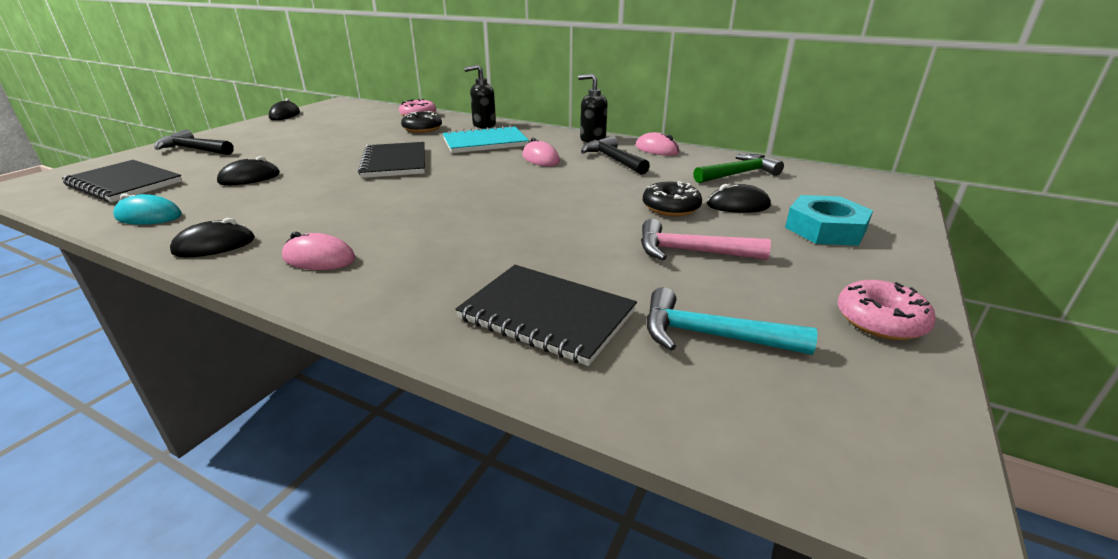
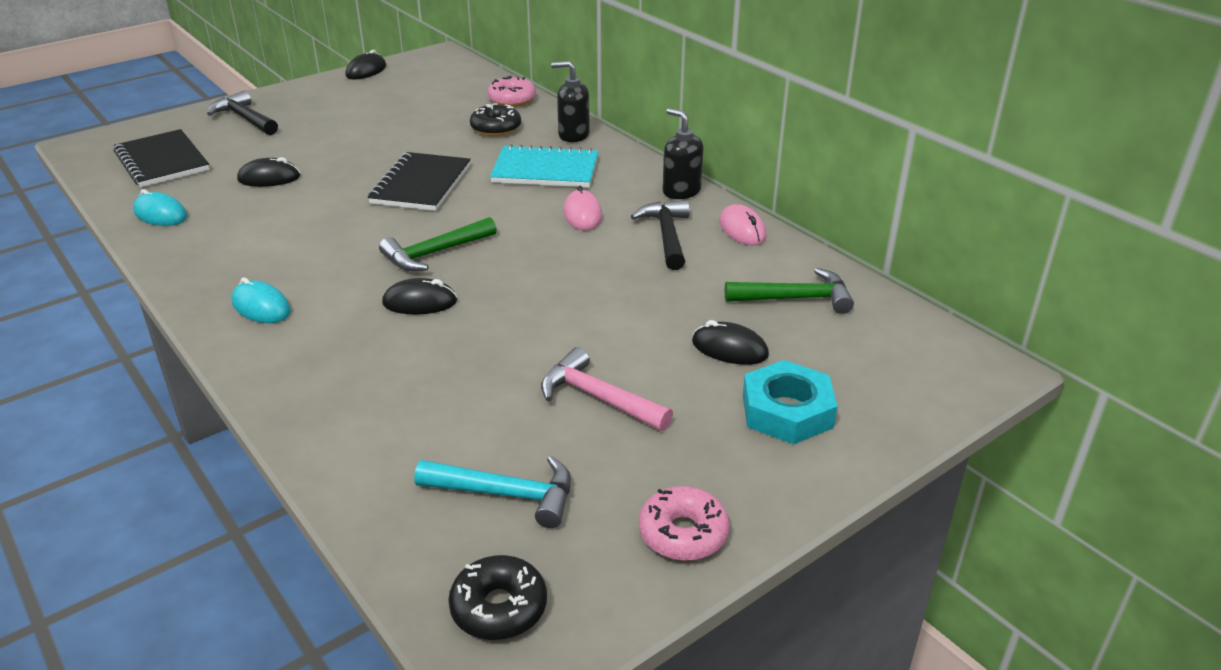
camera: 25 degrees right, 5 degrees up
black mouse [170,218,255,257] -> black mouse moved to [382,278,457,314]
pink mouse [282,232,355,270] -> turquoise mouse [232,278,291,323]
black notebook [455,265,637,366] -> none
black donut [643,181,702,216] -> black donut moved to [448,555,547,640]
turquoise hammer [646,287,817,355] -> turquoise hammer turned 150 degrees clockwise [414,456,571,528]
none -> green hammer [379,217,497,271]

